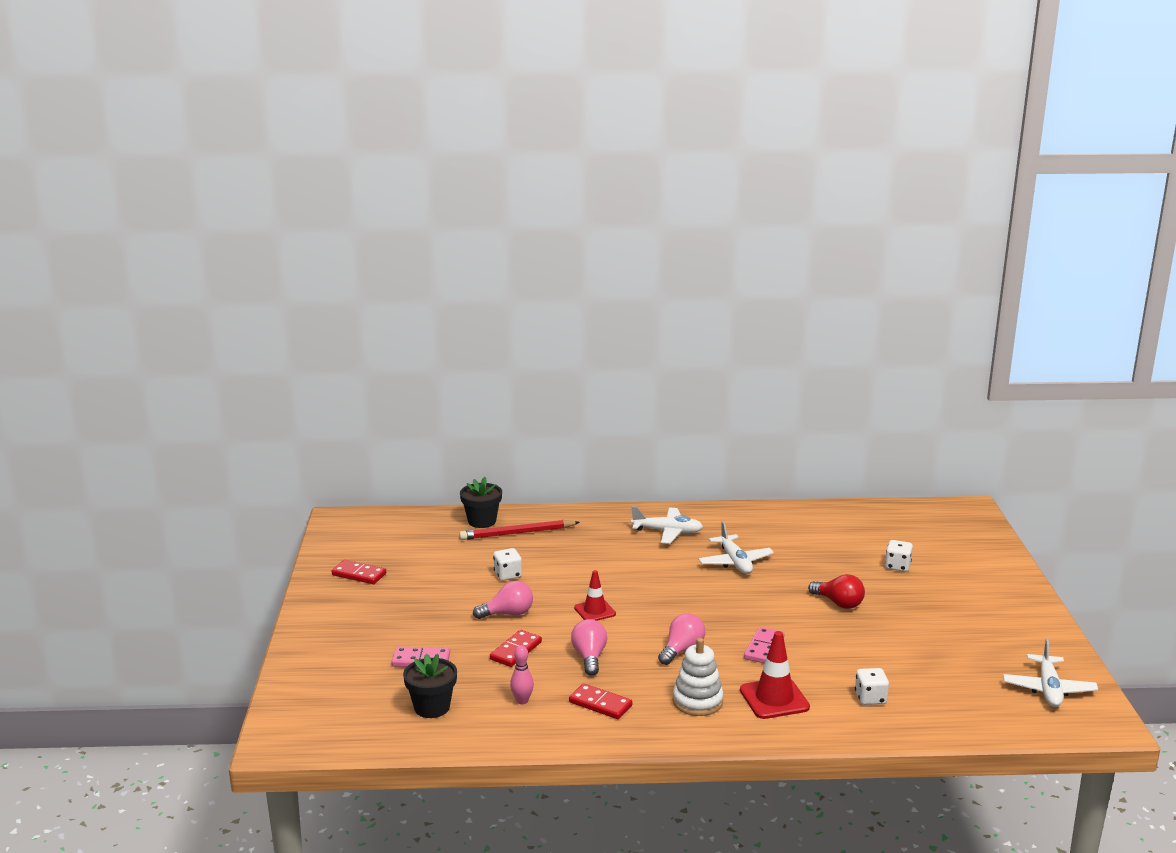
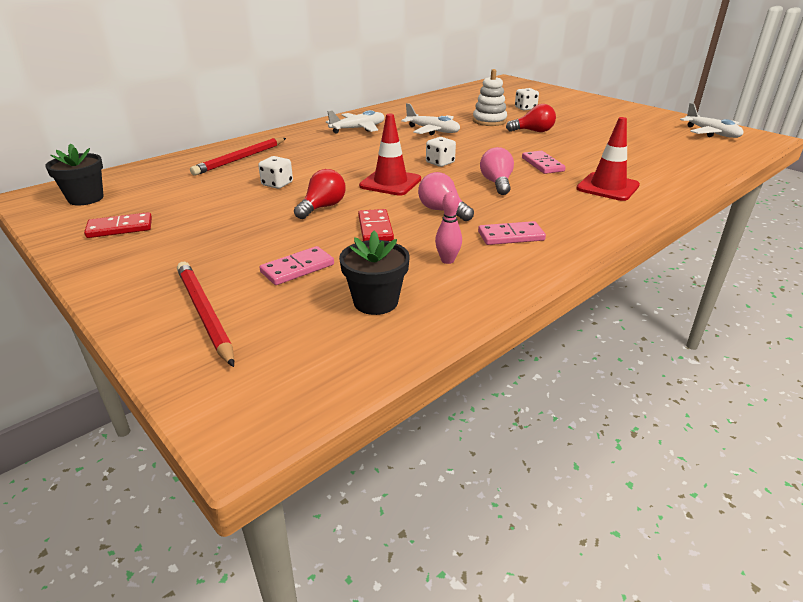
camera: 40 degrees left, 10 degrees up
black flower pot [460,477,502,528] -> black flower pot moved to [45,143,104,205]
pink light bulb [473,581,533,619] -> red light bulb [294,169,346,219]
red domino [569,683,632,719] -> pink domino [478,221,546,245]
red traffic cone [574,570,616,621] -> red traffic cone [359,114,421,196], size x1.52
white stacking toy [673,638,723,716] -> white stacking toy moved to [473,69,507,126]
white dice [855,668,889,705] -> white dice moved to [426,137,456,167]
none -> red pencil [177,262,234,367]

